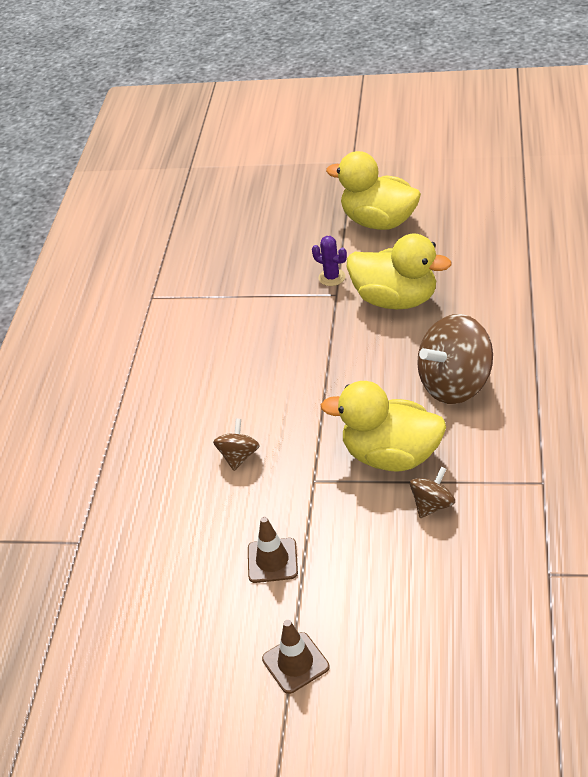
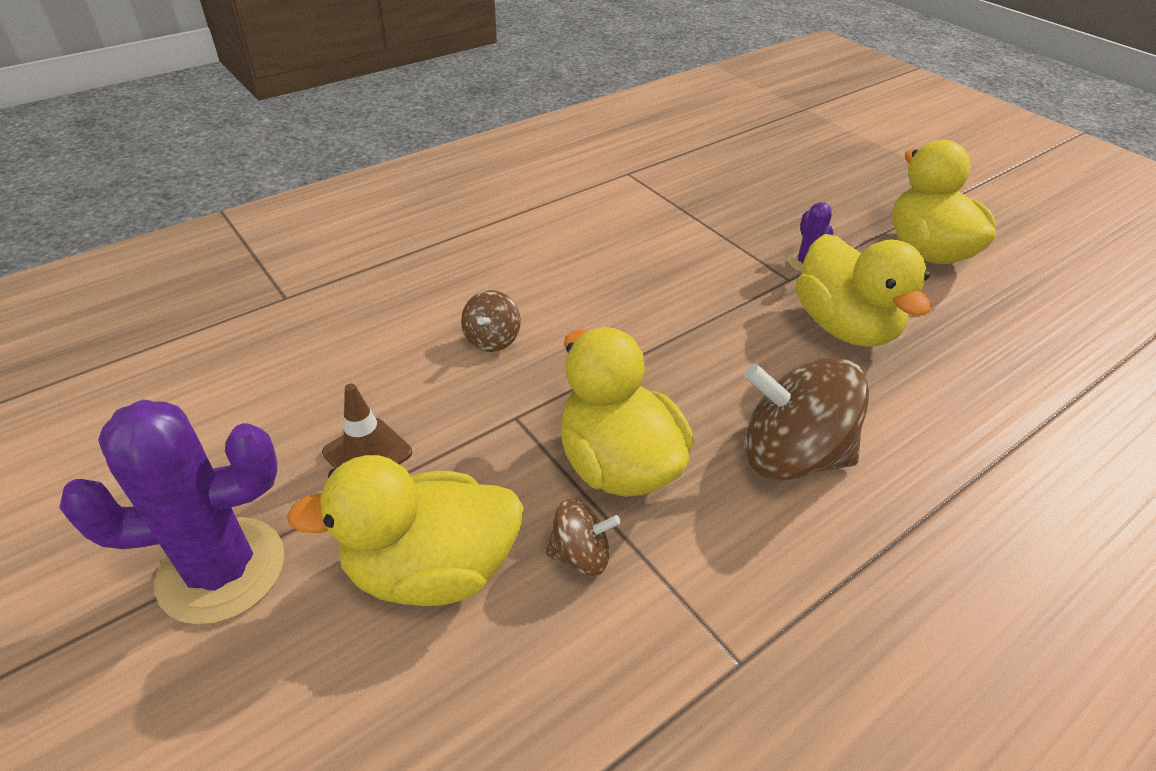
camera: 40 degrees right, 0 degrees up
brown spinning top [213,419,260,471] -> brown spinning top turned 135 degrees clockwise [461,290,521,352]
brown traffic cone [262,620,329,694] -> purple cactus [59,399,285,625]
none -> yellow duck [286,455,524,606]

